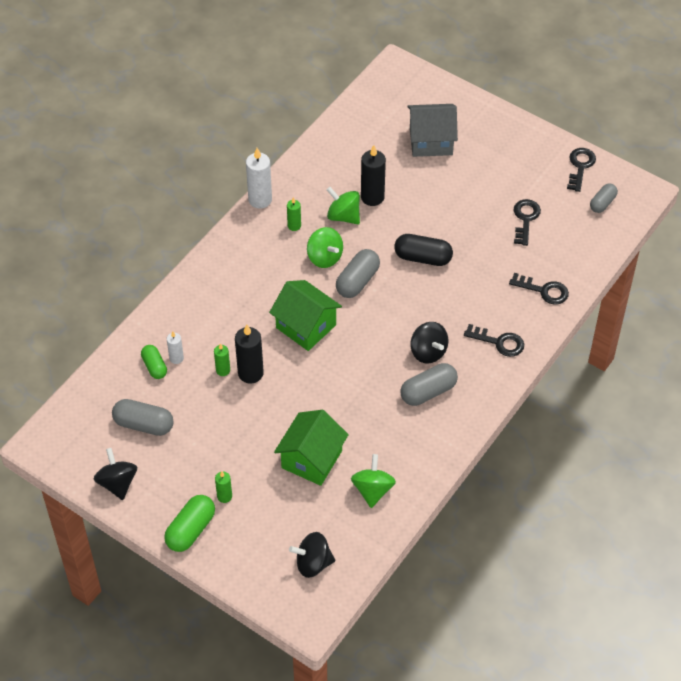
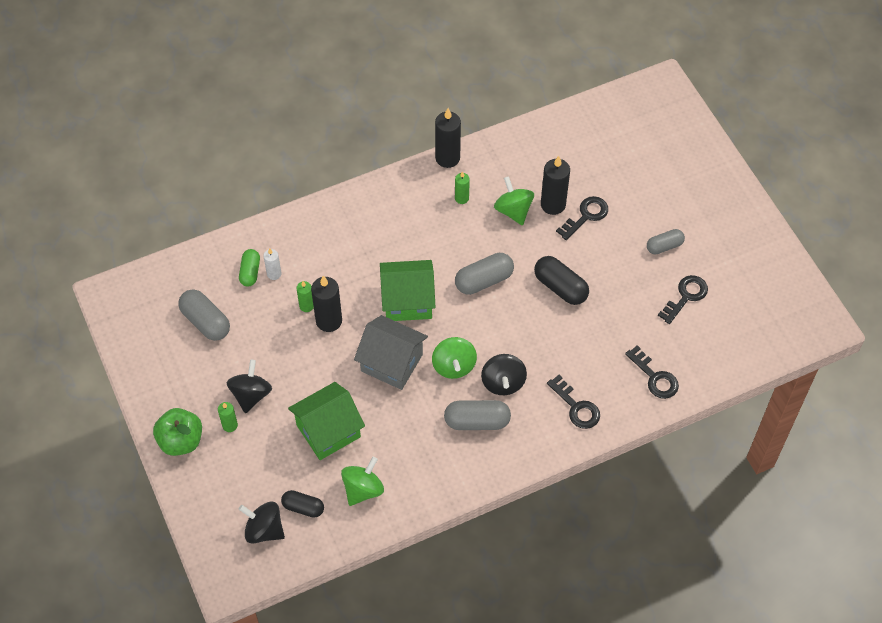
camera: 30 degrees right, 5 degrees up
black spinning top [93,448,137,500] -> black spinning top moved to [226,360,272,413]
green capsule [164,495,215,552] -> green apple [153,408,202,456]
white candle [246,148,272,209] -> black candle [435,108,461,168]
green house [269,280,342,351] -> green house turned 75 degrees counterclockwise [380,260,436,321]
green spinning top [307,227,343,268] -> green spinning top moved to [432,337,477,379]
grey house [407,104,458,157] -> grey house moved to [354,315,428,390]
black key [567,148,596,192] -> black key moved to [556,196,608,240]
grey capsule [590,183,618,213] -> grey capsule moved to [647,229,685,254]
none -> black capsule [281,490,324,518]

